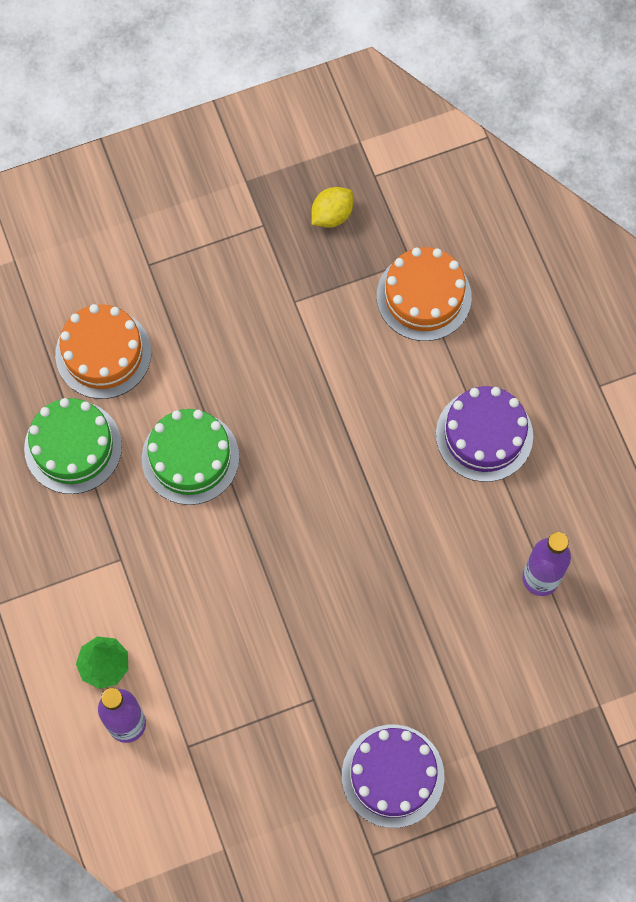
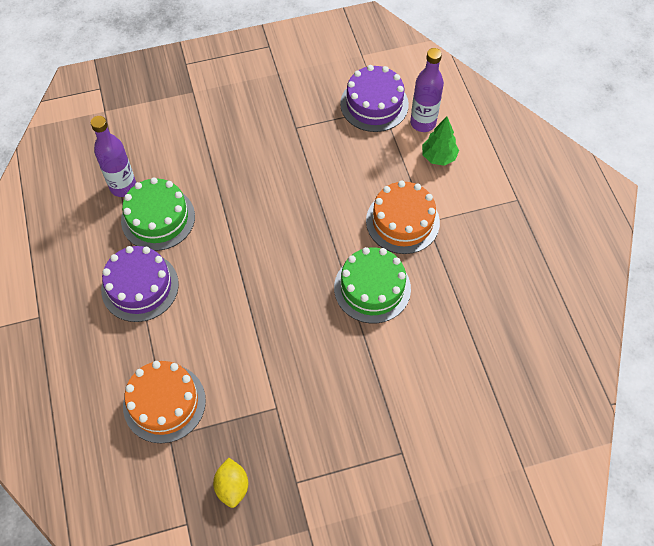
camera: 175 degrees left, 10 degrees down
green cake [24,398,122,494] -> green cake moved to [121,177,195,251]
orange cake [55,304,151,399] -> orange cake moved to [366,181,440,254]
yellow lemon [311,187,353,227] -> yellow lemon turned 60 degrees counterclockwise [213,458,248,508]
purple cake [342,725,444,828] -> purple cake moved to [340,65,409,132]

